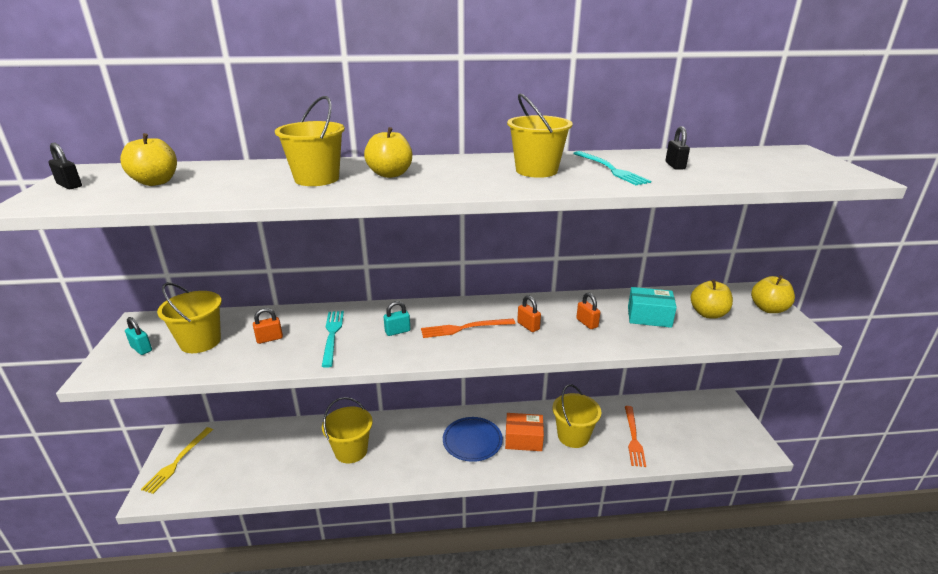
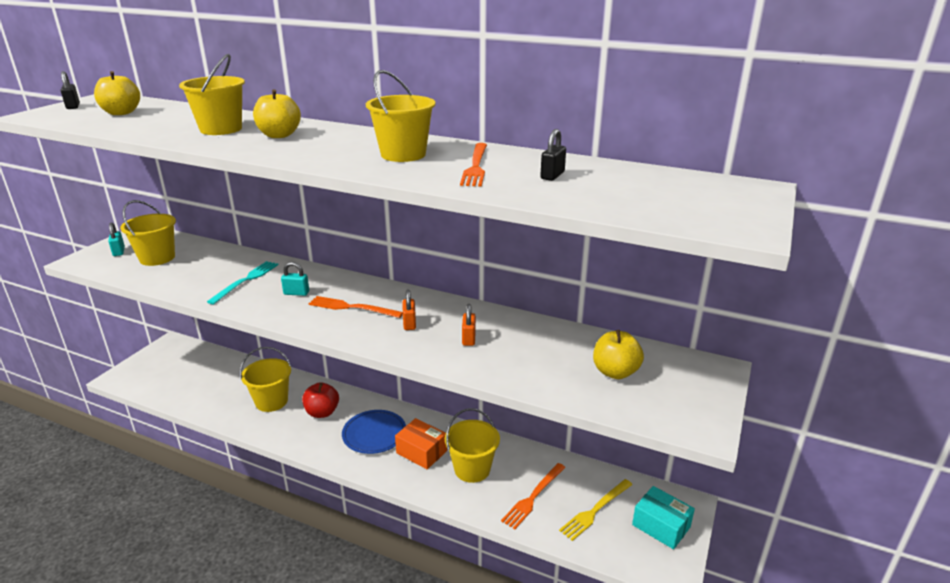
camera: 30 degrees right, 0 degrees up
yellow fork [141,427,213,494] -> yellow fork moved to [559,479,633,541]
orange padlock [253,308,283,344] -> none
turquoise fork [573,151,651,185] -> orange fork [460,143,487,186]
turquoise box [628,287,677,328] -> turquoise box moved to [632,486,695,549]
yellow apple [751,275,795,313] -> none
none -> red apple [302,382,339,418]

